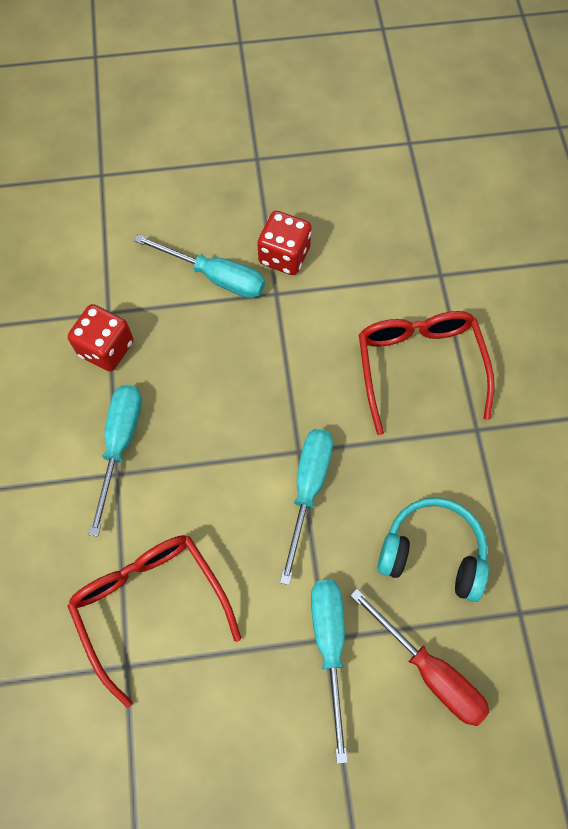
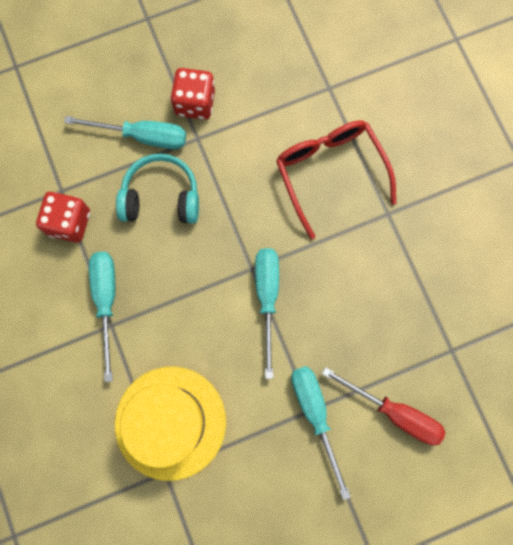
camera: 15 degrees left, 10 degrees up
red glasses [67,535,241,708] -> yellow hat [115,367,226,481]
turquoise headphones [378,498,489,602] -> turquoise headphones moved to [116,153,199,224]

